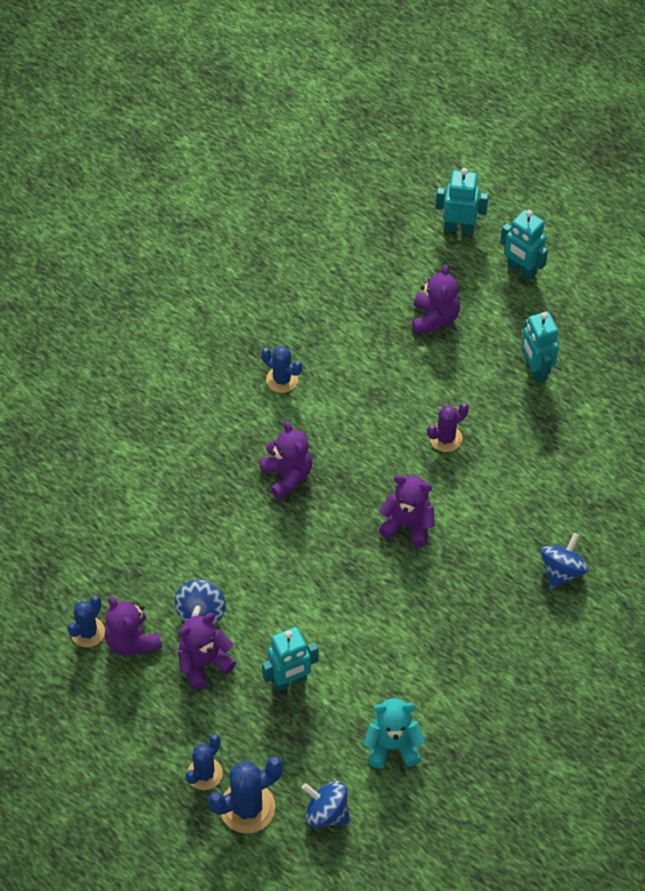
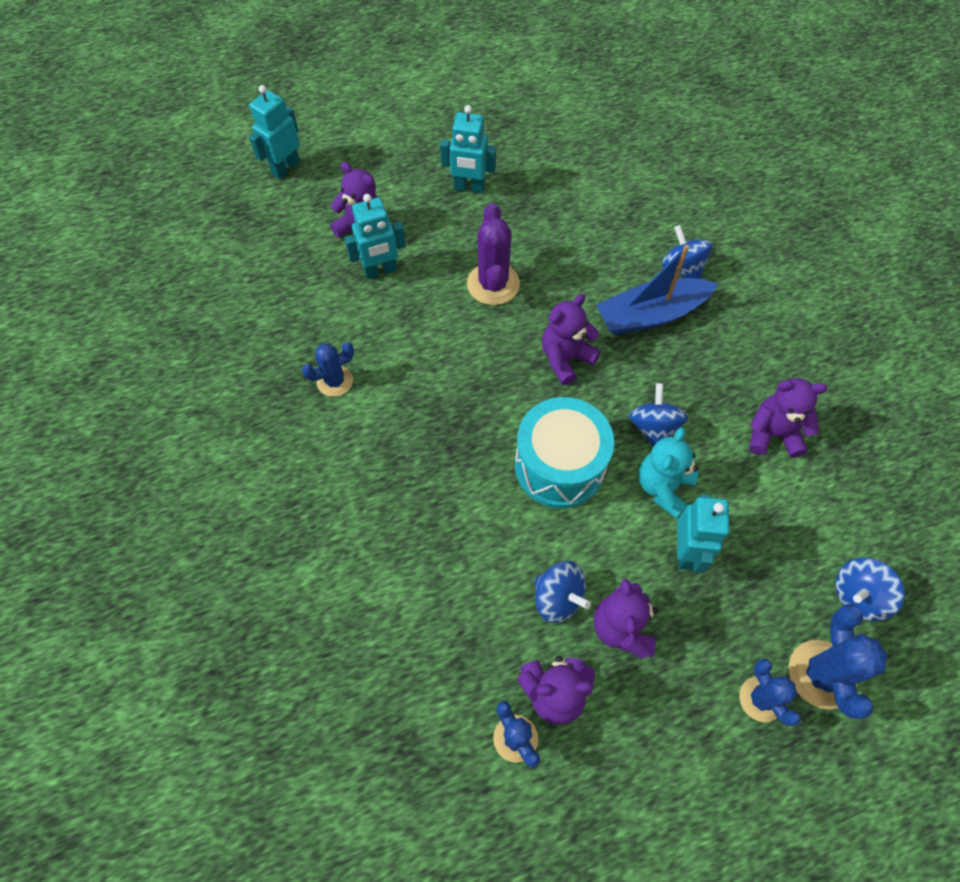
camera: 60 degrees left, 5 degrees up
purple teddy bear [260,421,312,500] -> purple teddy bear moved to [749,378,827,458]
turquoise teddy bear [364,698,425,768] -> turquoise teddy bear moved to [638,427,699,519]
purple cactus [427,403,469,452] -> purple cactus [467,203,520,305], size x1.55
turquoise robot [500,209,548,280] -> turquoise robot moved to [344,194,406,279]
none -> turquoise drum [515,397,614,508]
none -> blue boat [596,245,718,335]
none -> blue spinning top [629,383,688,447]

